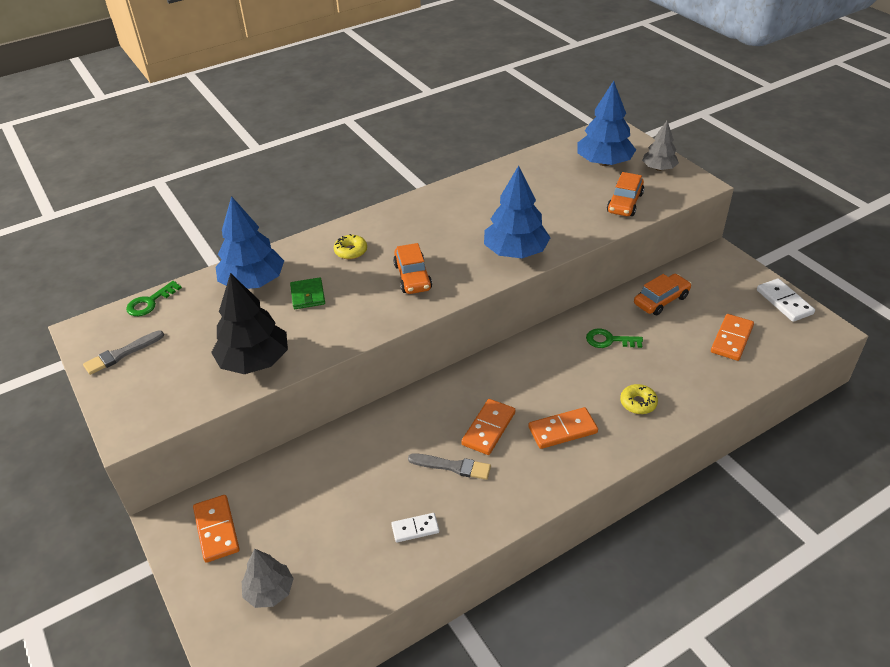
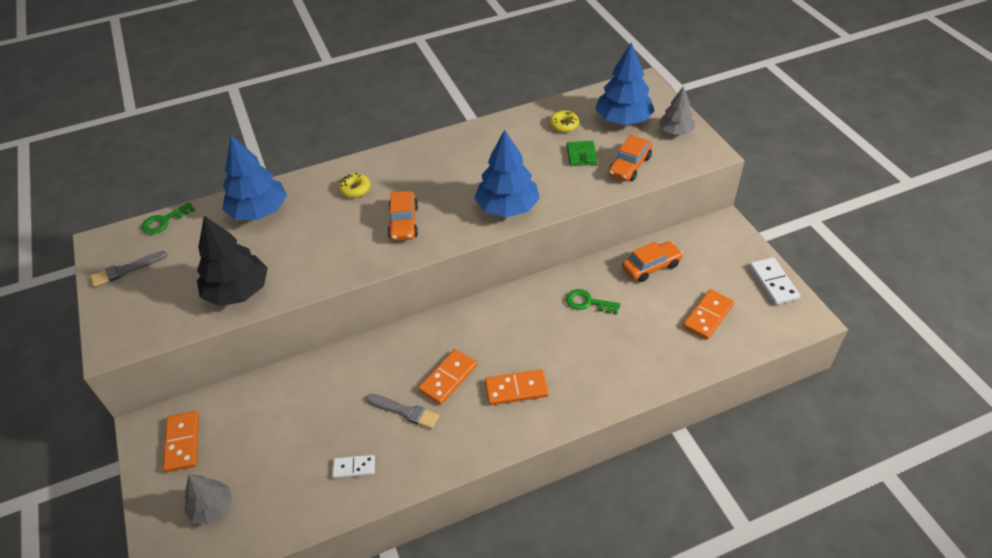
camera: 10 degrees right, 5 degrees up
green wallet [290,277,325,309] -> green wallet moved to [567,141,598,166]
yellow donut [620,384,658,414] -> yellow donut moved to [549,110,579,133]

